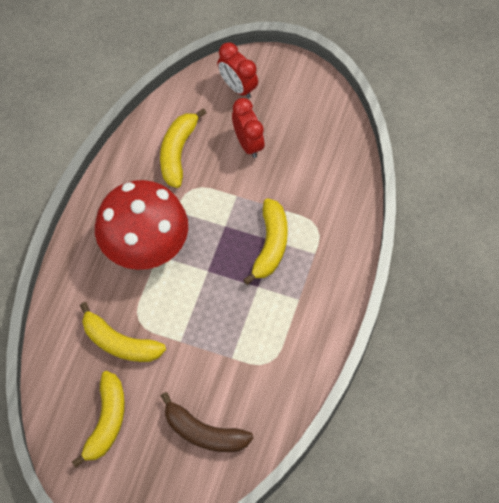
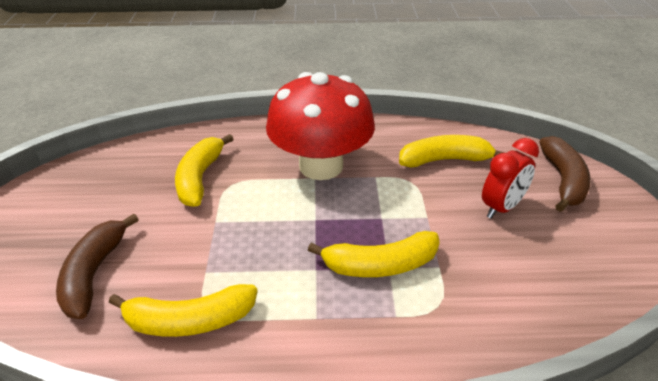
camera: 70 degrees right, 25 degrees down
yellow banana [72,371,125,467] -> yellow banana moved to [109,284,258,337]
red clock [217,42,258,98] -> brown banana [539,136,591,212]

